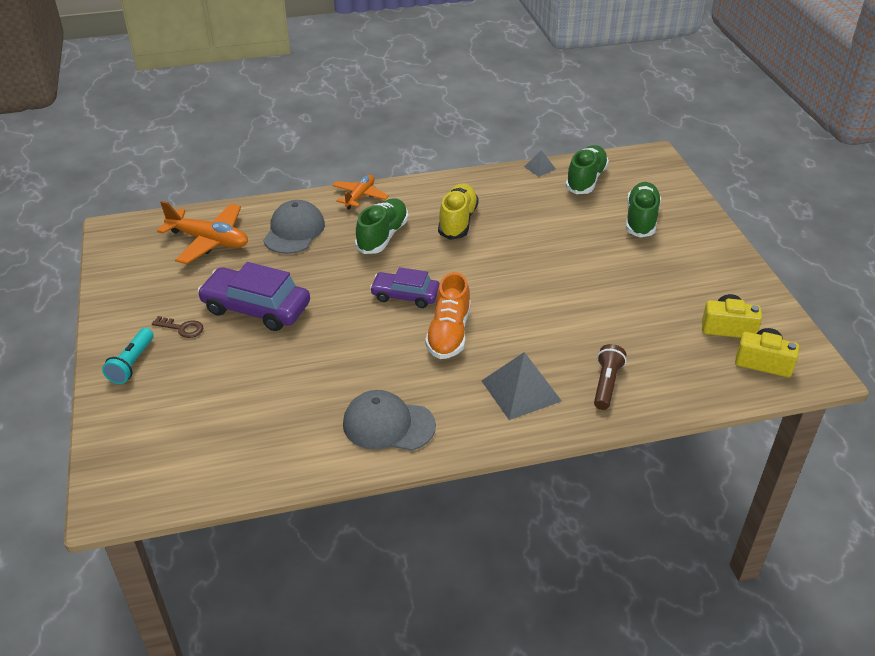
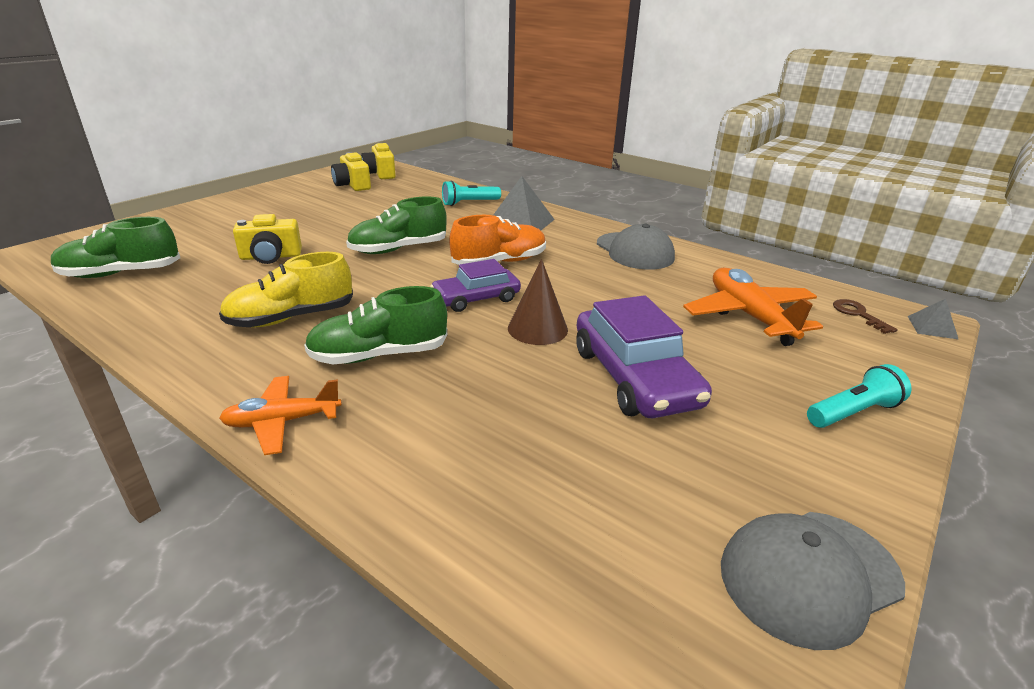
camera: 130 degrees left, 10 degrees down
brown key [152,316,203,338] -> brown key moved to [833,299,898,334]
orange plane [157,201,248,264] -> orange plane moved to [683,268,823,346]
grey cap [263,200,325,254] -> grey cap moved to [721,512,905,650]
purple car [370,267,440,308] -> purple car turned 90 degrees clockwise [430,259,521,312]
grey pyramid [524,150,556,177] -> grey pyramid moved to [908,299,958,339]
brown flashlight [594,344,626,410] -> turquoise flashlight [442,180,501,206]
green shoe [626,182,661,238] -> green shoe moved to [346,196,447,254]
none -> yellow camera [233,214,302,264]
none -> brown cone [508,259,568,345]

